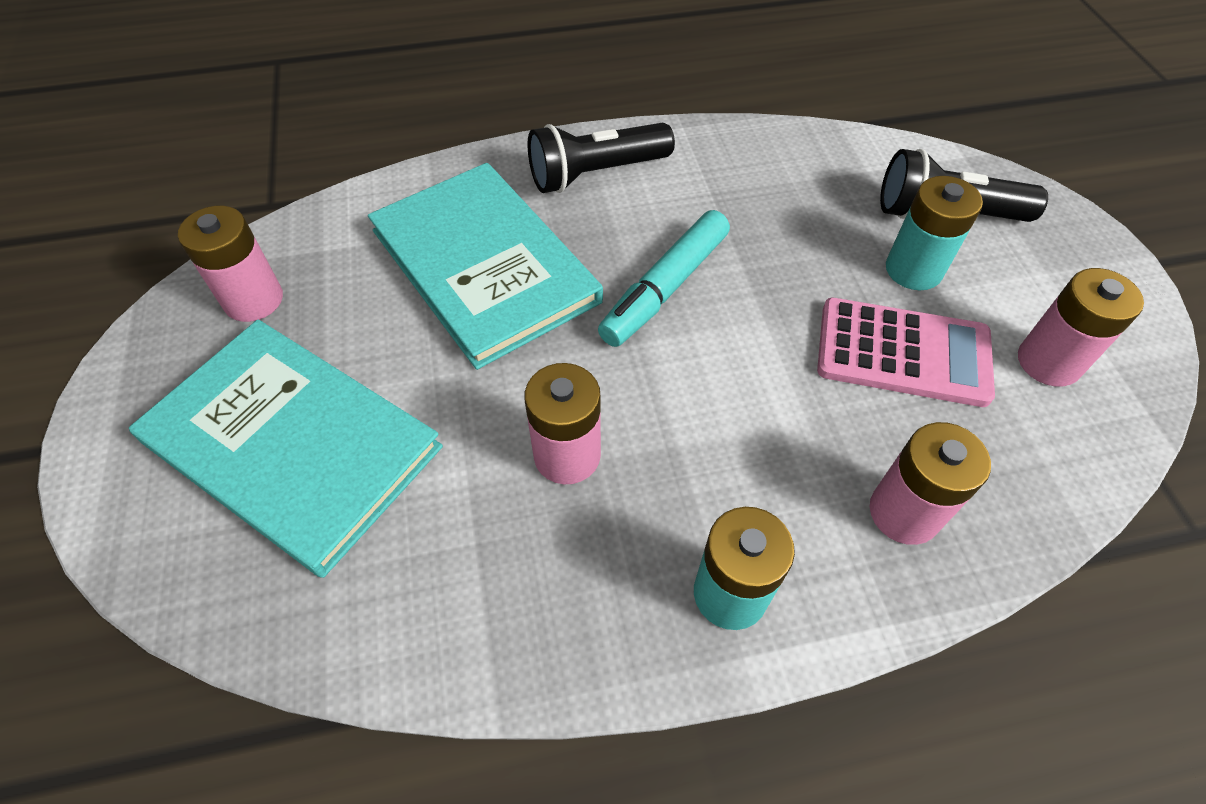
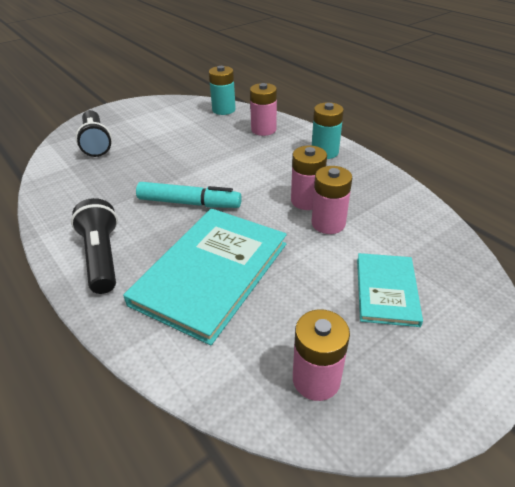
camera: 115 degrees left, 15 degrees down
turquoise book [129,319,443,578] -> turquoise book [357,253,423,327], size x0.55
black flashlight [528,123,675,193] -> black flashlight turned 150 degrees counterclockwise [71,198,118,294]
pink calculator [817,298,995,407] -> none
turquoise battery [886,176,983,290] -> turquoise battery moved to [209,66,236,115]
pink battery [1018,268,1144,387] -> pink battery moved to [312,166,352,234]

